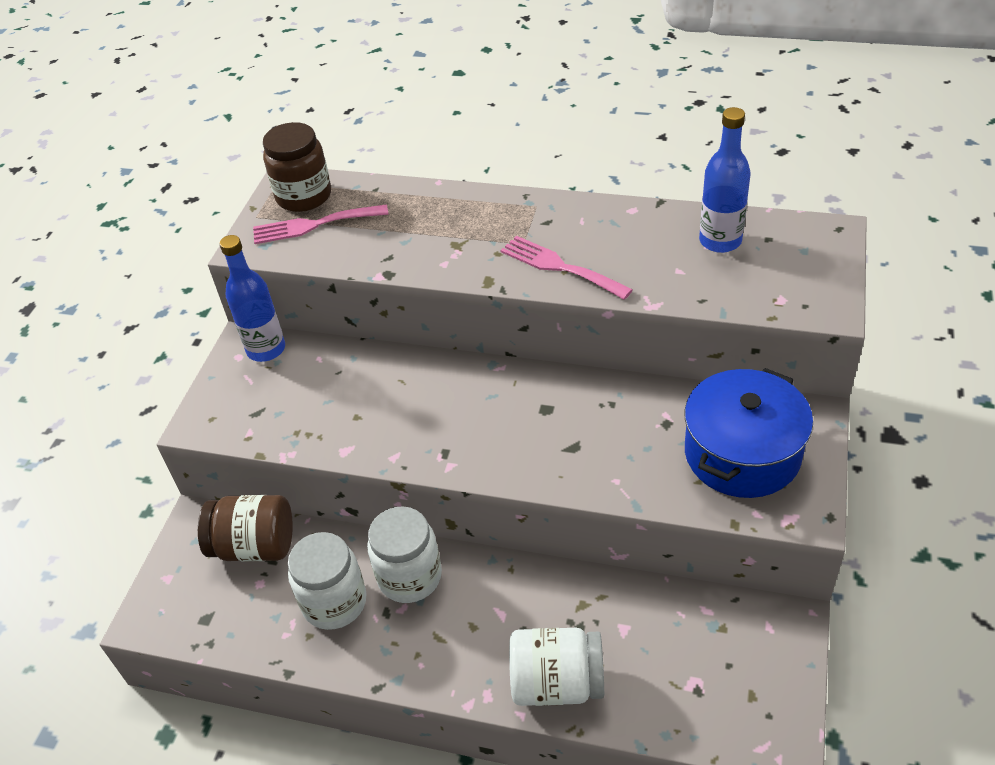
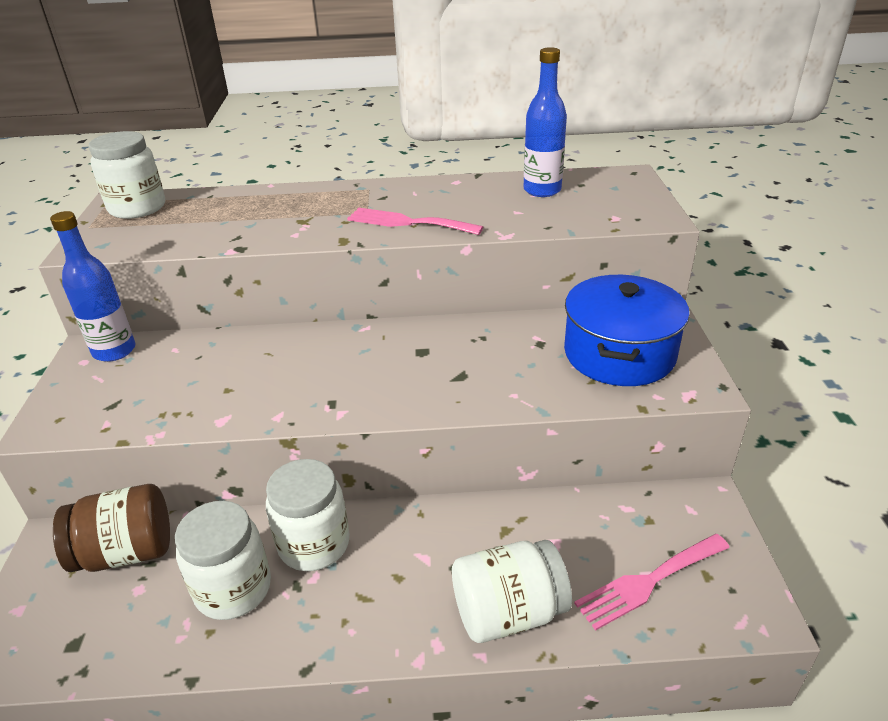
camera: 20 degrees left, 10 degrees down
pink fork [253,204,389,244] -> pink fork moved to [574,534,730,631]
brown jar [263,122,331,212] -> white jar [89,131,165,219]

